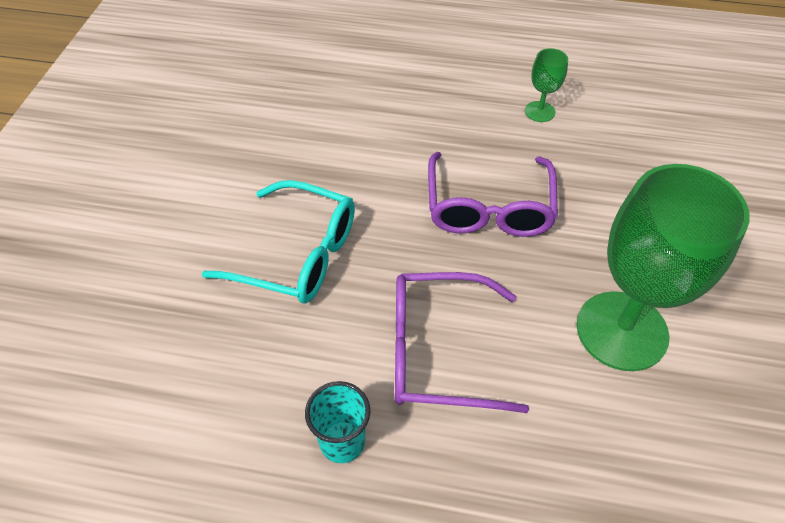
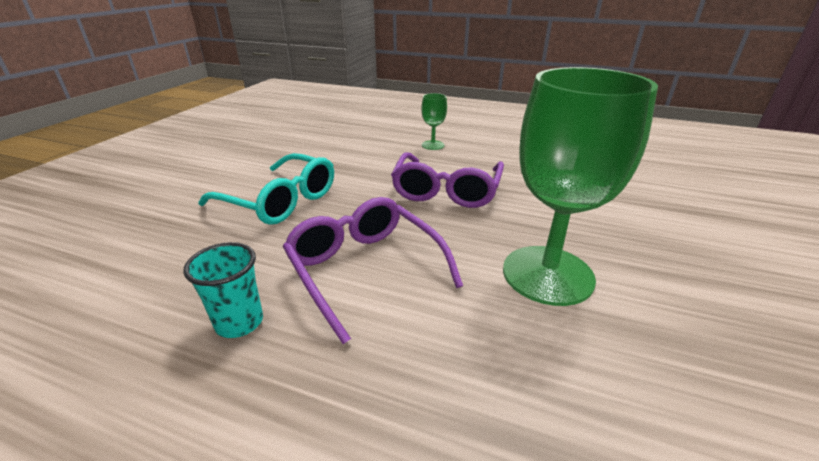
camera: 10 degrees right, 20 degrees down
purple glasses [395,272,529,413] -> purple glasses turned 45 degrees clockwise [283,197,463,344]
green goblet [525,48,568,122] -> green goblet moved to [421,93,447,150]

